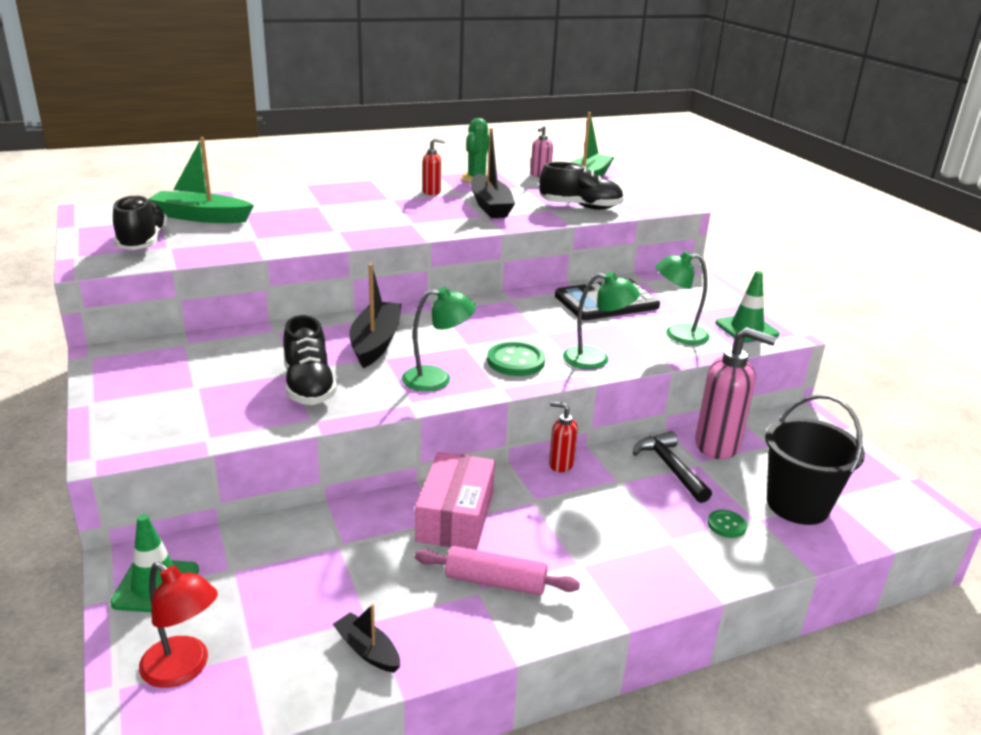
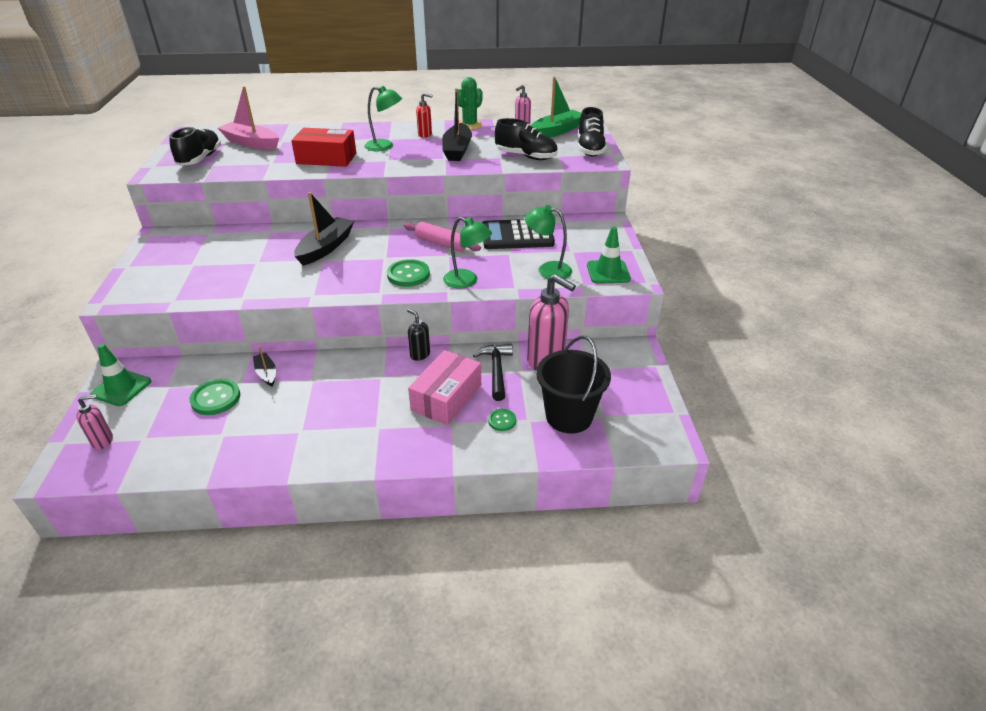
camera: 20 degrees right, 10 degrees up
red lamp [139,562,218,688] -> pink soap dispenser [76,394,113,449]
green boat [148,137,254,223] -> pink boat [218,86,279,150]
black shoe [283,315,337,405] -> black shoe moved to [578,107,607,157]
black boat [333,604,400,672] -> black boat moved to [253,346,276,387]
green lamp [402,287,476,392] -> green lamp moved to [365,86,402,151]
pink box [415,452,495,550] -> pink box moved to [408,350,481,425]
pink rolling pin [415,546,580,595] -> pink rolling pin moved to [404,222,481,252]
red soap dispenser [549,401,578,472] -> black soap dispenser [407,309,430,361]
none -> green button [189,379,240,415]
none -> red box [291,128,356,167]

